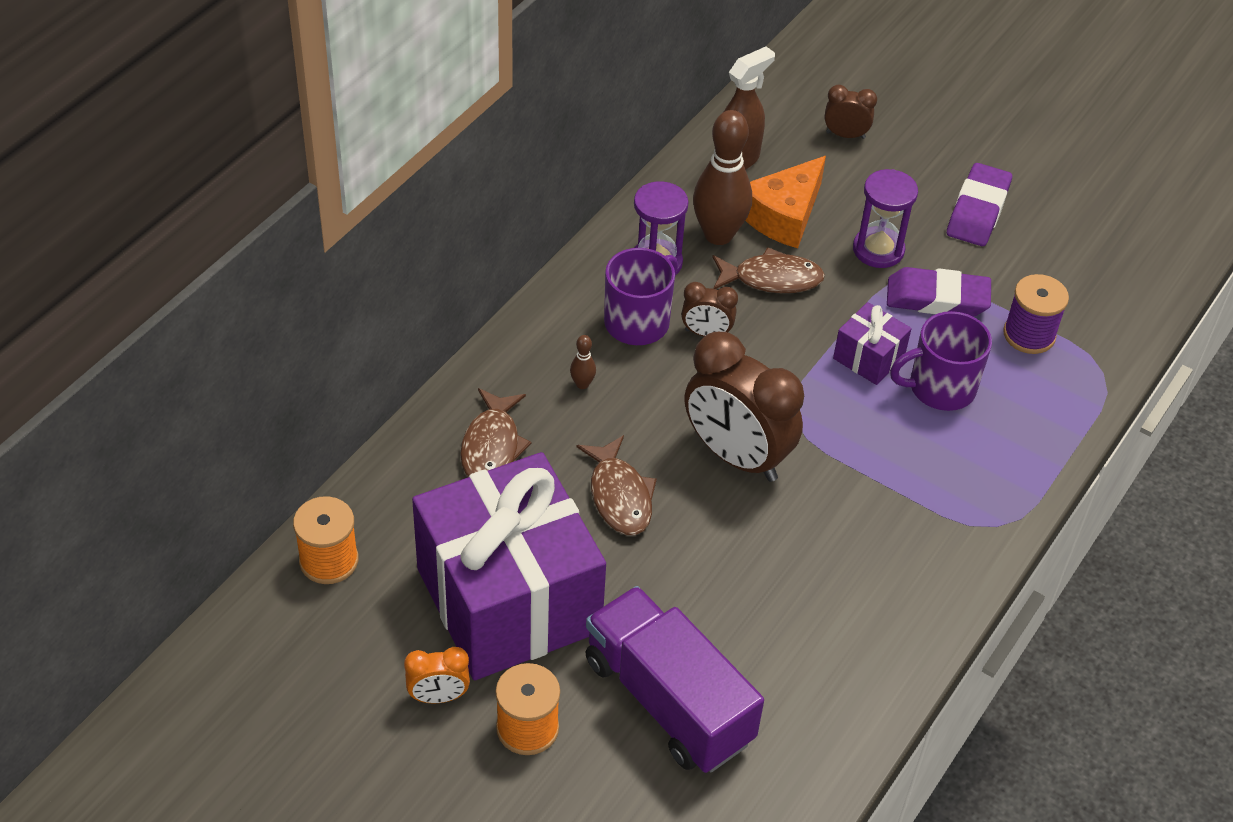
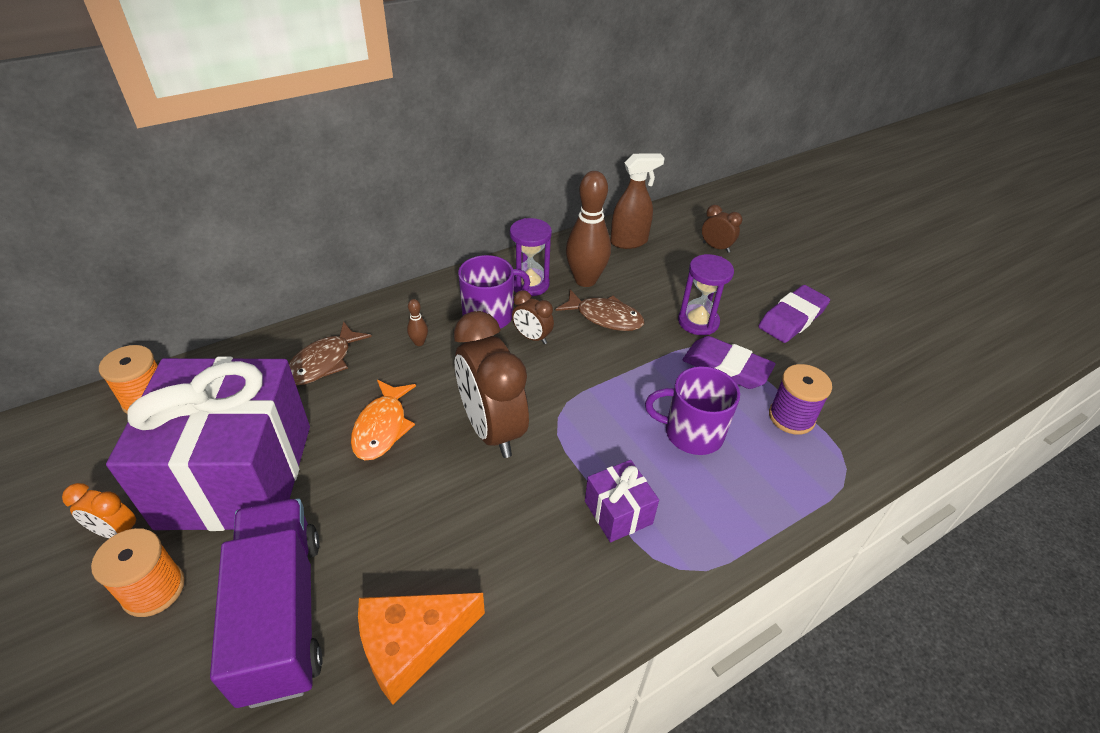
camera: 25 degrees right, 5 degrees down
brown fish [577,435,657,535] -> orange fish [351,380,416,460]
orange cheese [745,156,826,248] -> orange cheese moved to [358,593,485,705]
purple gift [833,302,912,385] -> purple gift moved to [585,460,659,542]

